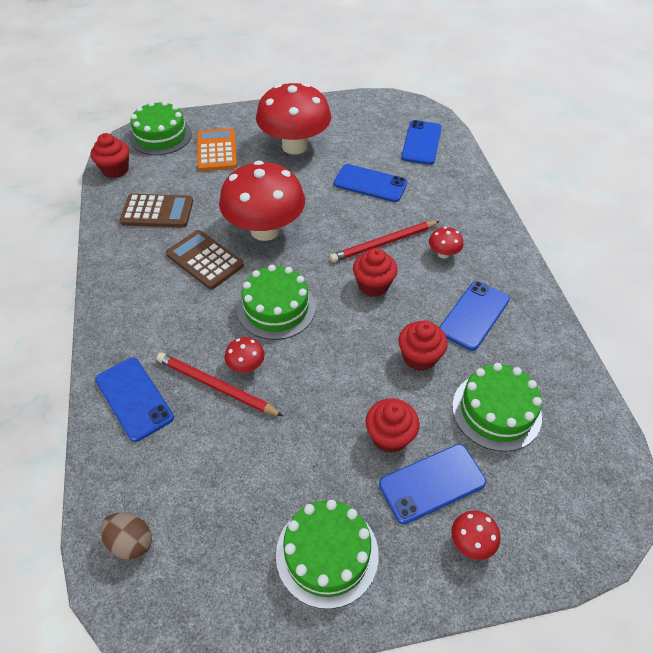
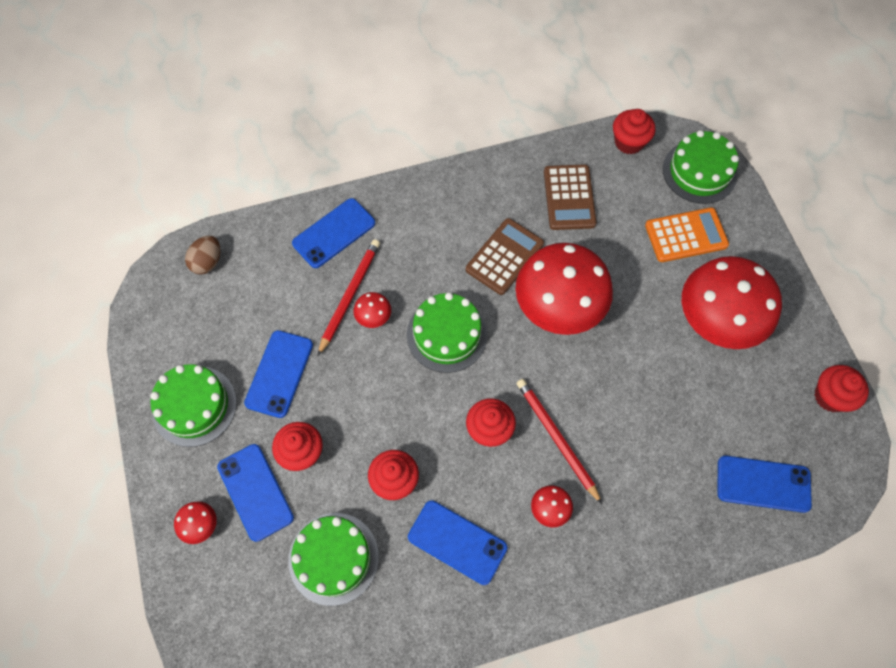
camera: 85 degrees right, 15 degrees up
blue phone [334,164,408,202] -> blue phone moved to [244,330,313,418]
none -> red cupcake [815,365,869,412]

